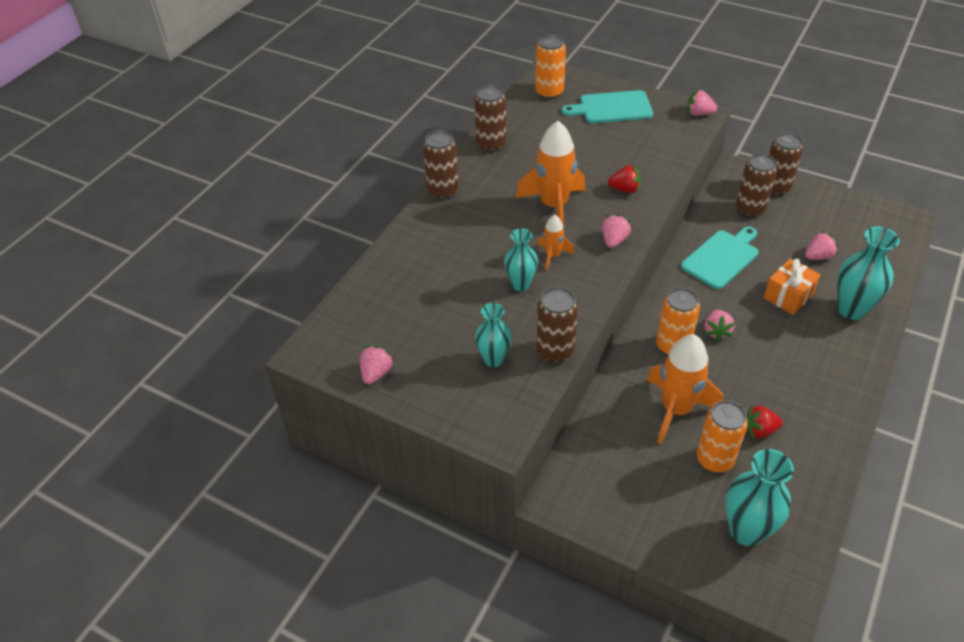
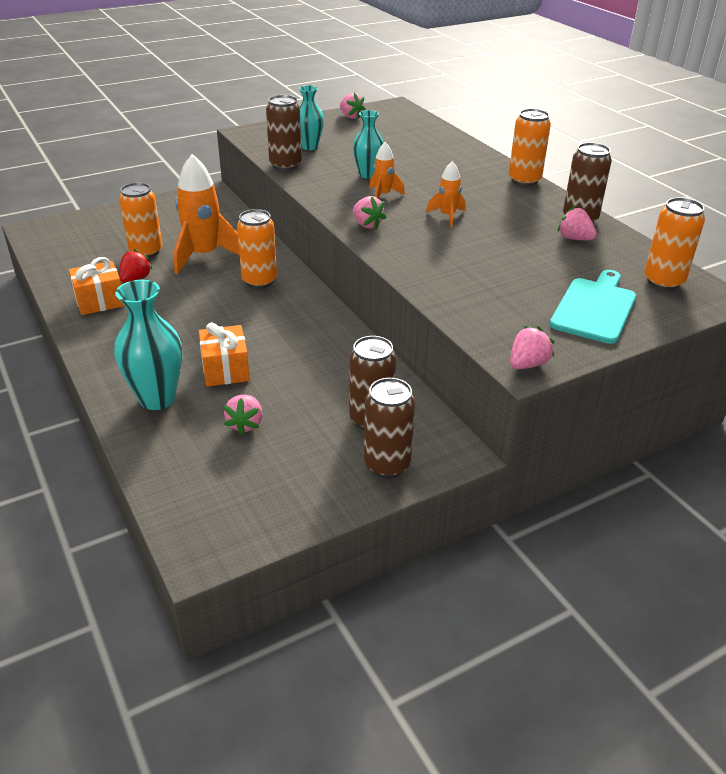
camera: 120 degrees right, 10 degrees down
brown can [423,130,459,200] -> orange can [509,109,551,186]
orange rocket [516,121,586,229] -> orange rocket [426,161,465,227], size x0.51
red strawberry [608,165,641,193] -> none
turquoise cutting board [681,227,759,289] -> none
pink strawberry [705,310,735,341] -> pink strawberry moved to [558,206,597,240]
turquoise vase [725,449,794,546] -> none
none -> orange gift [69,257,125,315]

